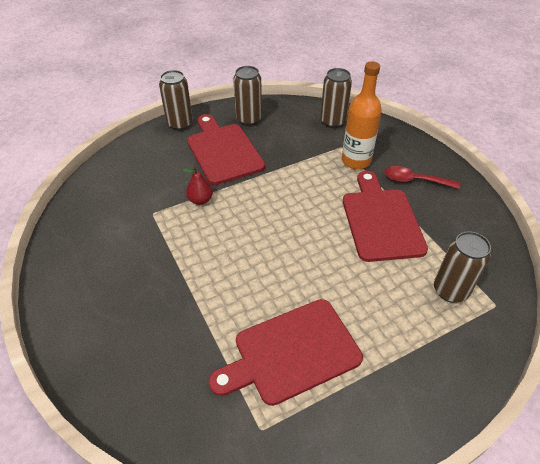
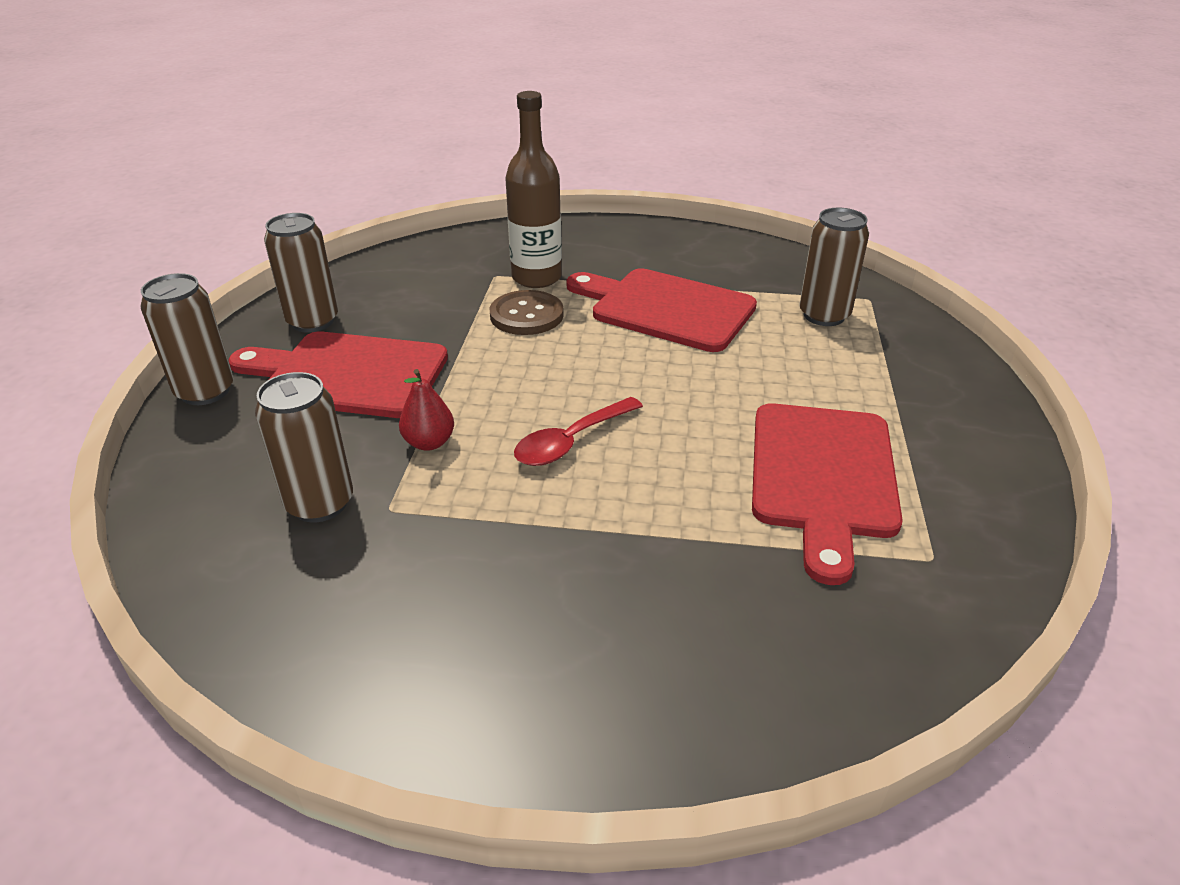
camera: 55 degrees left, 10 degrees down
brown can [320,68,352,128] -> brown can moved to [255,372,353,522]
orange bottle [342,61,382,169] -> brown bottle [505,91,562,288]
red spoon [384,166,460,189] -> red spoon moved to [514,397,643,466]
none -> brown button [489,290,564,335]

